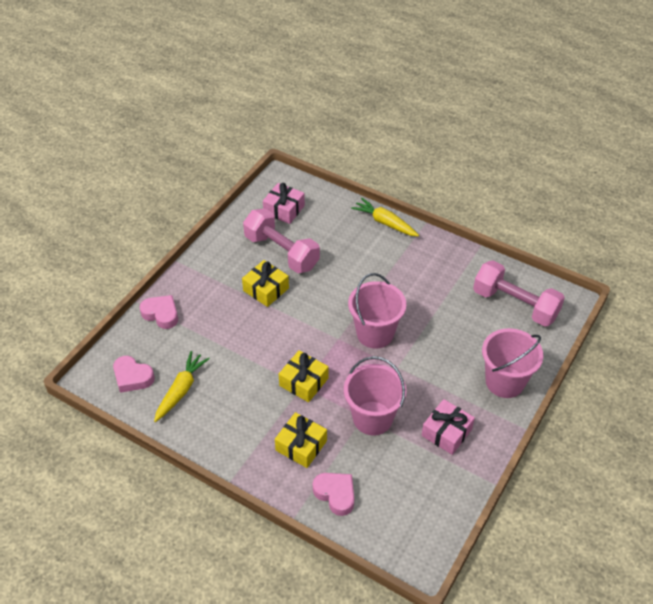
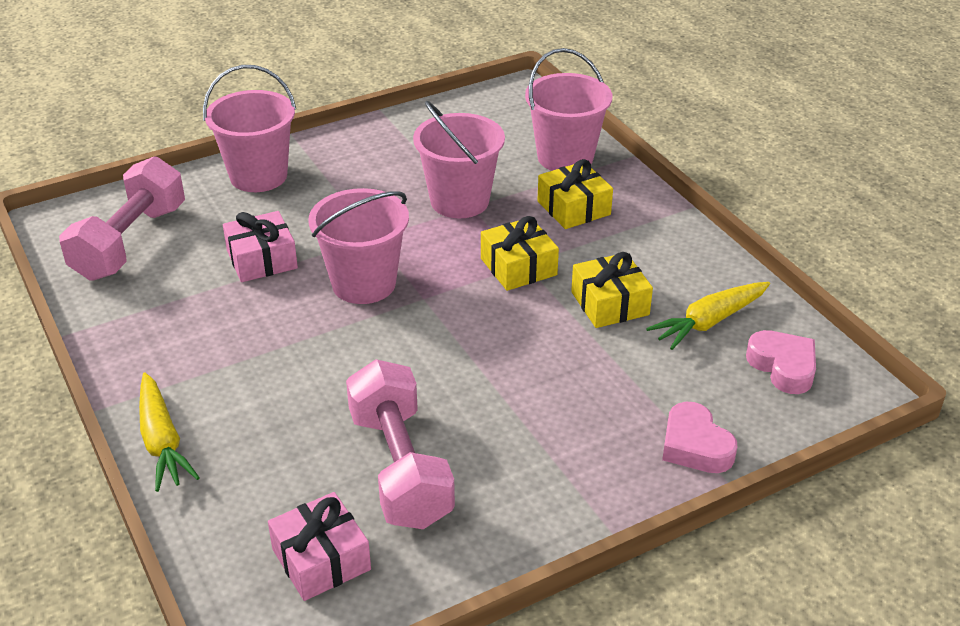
camera: 150 degrees left, 10 degrees down
yellow gift [242,260,289,307] -> yellow gift moved to [571,252,653,328]
pink heart [313,473,354,516] -> pink bucket [525,48,612,171]
pink gift [422,399,475,455] -> pink gift moved to [223,211,298,282]
pink dumbbell [473,260,565,327] -> pink dumbbell turned 45 degrees clockwise [59,156,185,281]

